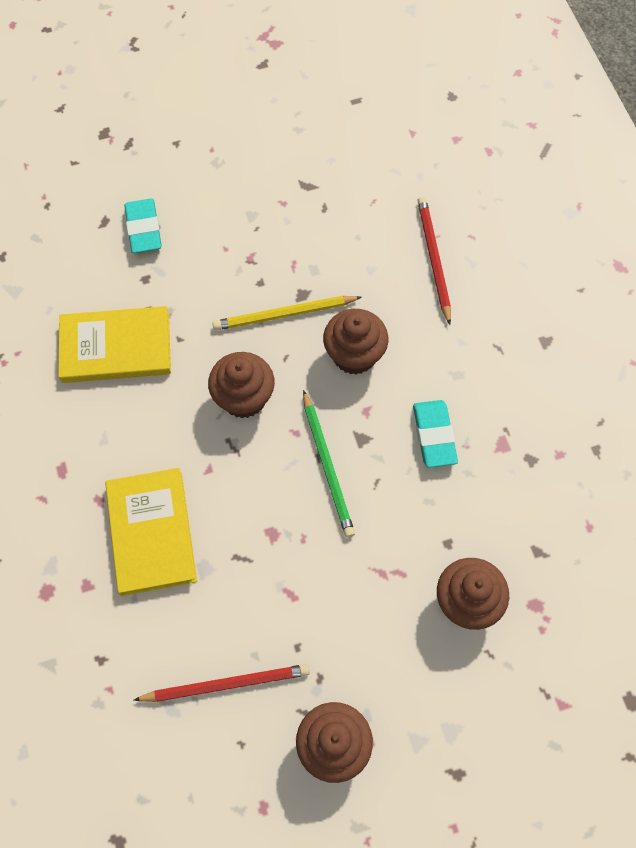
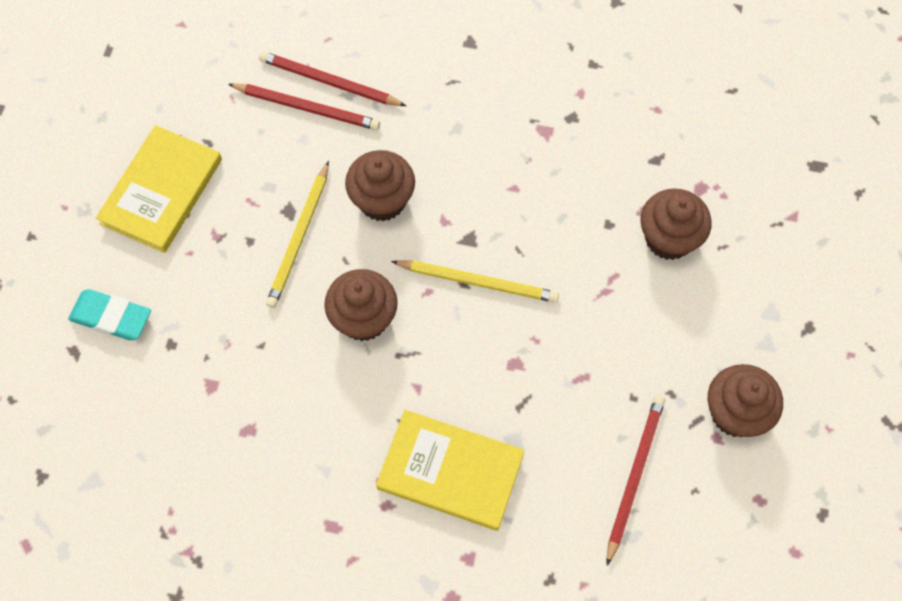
camera: 60 degrees left, 0 degrees up
yellow book [58,306,171,383] -> yellow book moved to [96,125,222,253]
green pencil [303,390,355,538] -> yellow pencil [391,260,559,303]
turquoise eraser [413,400,458,468] -> none
none -> red pencil [228,83,380,130]

